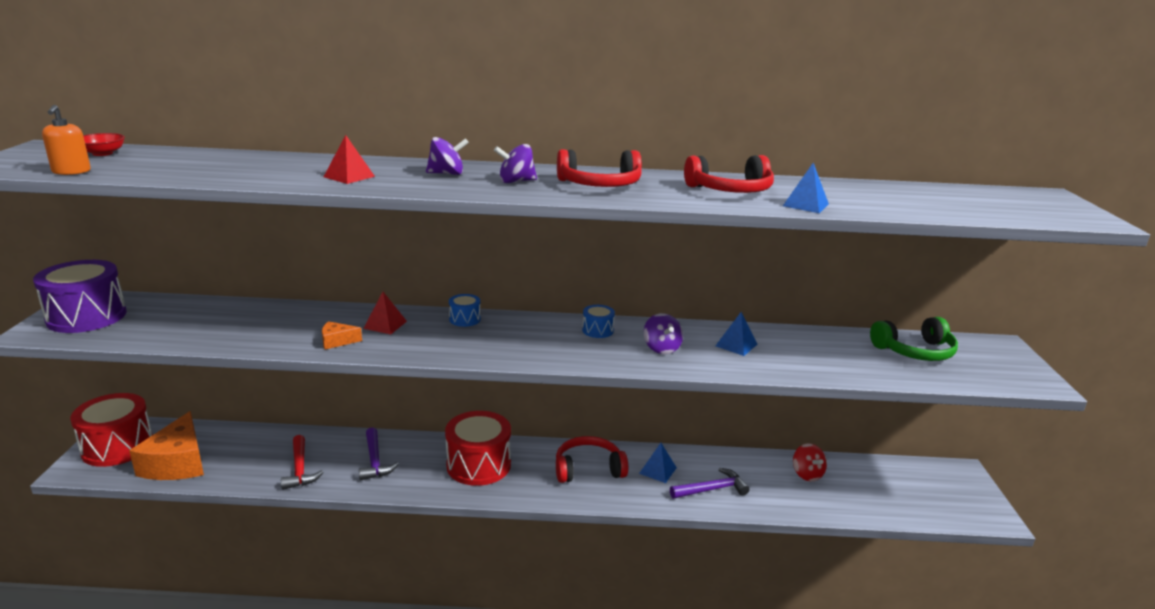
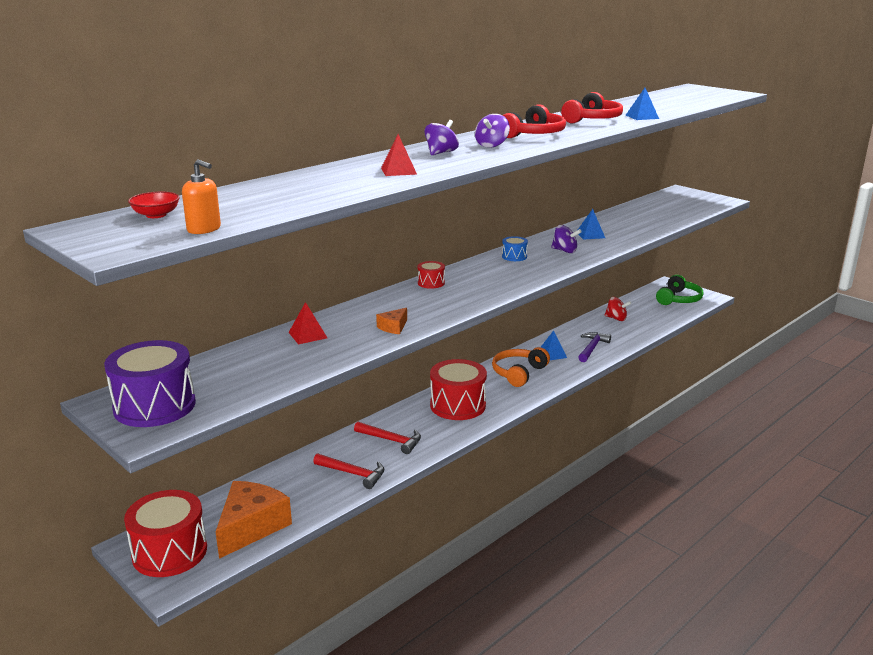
camera: 45 degrees left, 0 degrees up
orange cheese [129,411,204,480] -> orange cheese turned 105 degrees counterclockwise [216,481,292,559]
purple hammer [359,427,399,481] -> red hammer [354,421,421,454]
red pyramid [363,292,407,334] -> red pyramid moved to [288,302,327,344]
blue drum [449,294,481,327] -> red drum [418,261,445,289]
red headphones [556,436,628,483] -> orange headphones [492,347,550,387]
green headphones [870,317,958,361] -> green headphones moved to [656,275,704,305]

